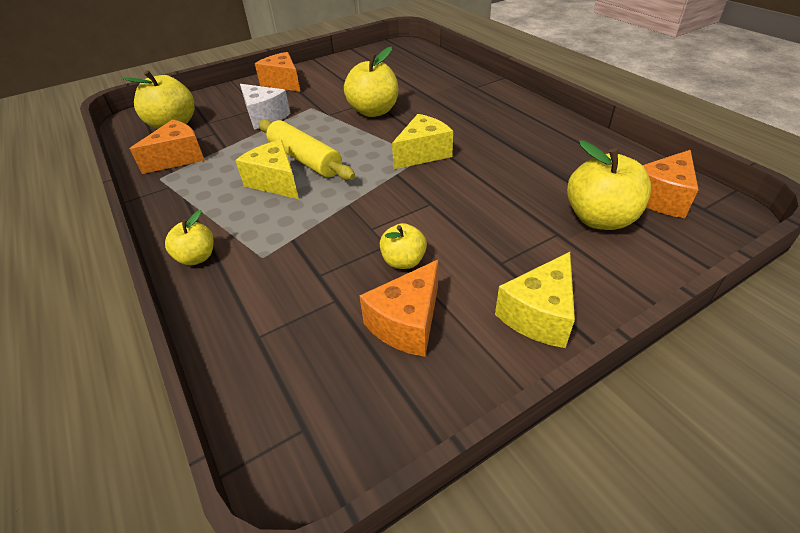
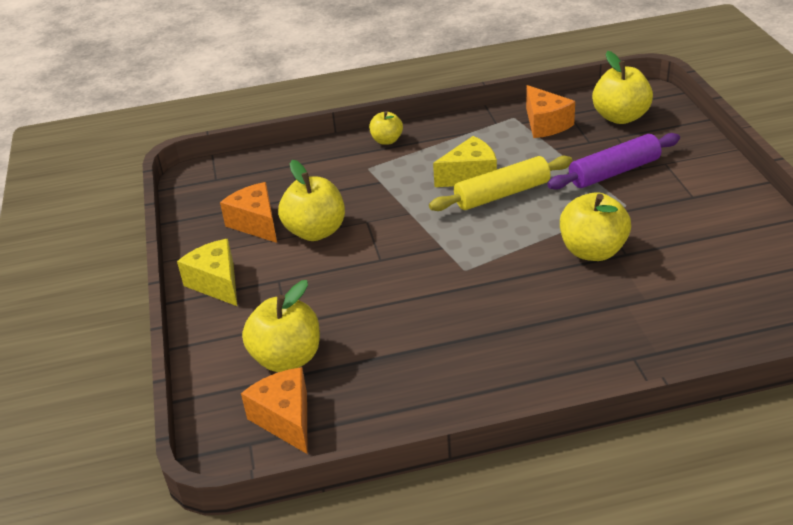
camera: 110 degrees right, 5 degrees down
white cheese [240,84,291,130] -> purple rolling pin [547,133,680,190]
orange cheese [255,52,300,92] -> none
yellow apple [380,223,427,269] -> yellow apple [278,160,345,241], size x1.73
yellow cheese [392,114,453,169] -> none

